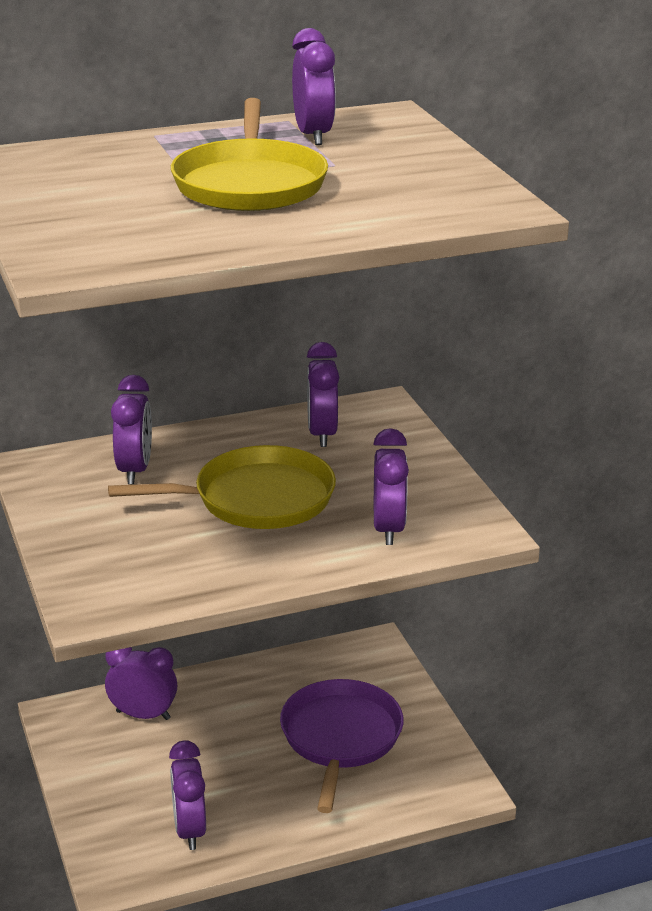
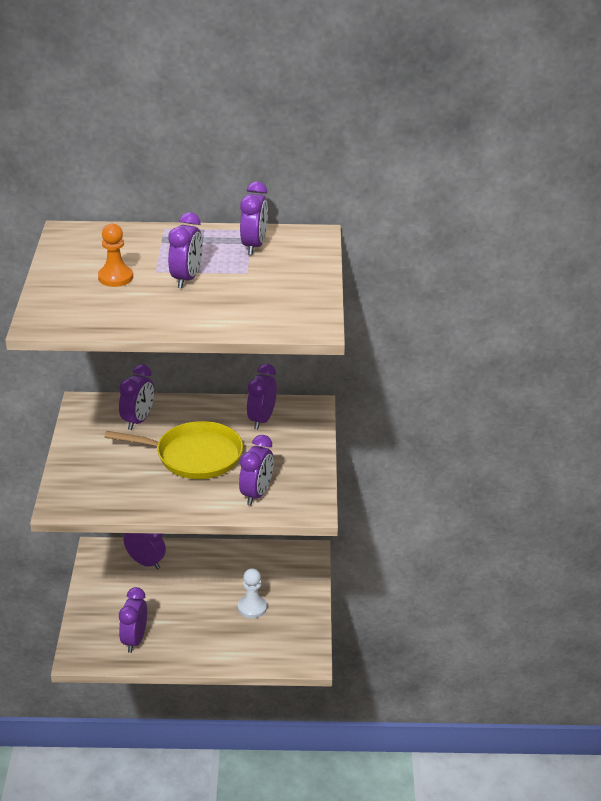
camera: 20 degrees right, 5 degrees up
yellow pan [171,98,328,211] -> purple clock [168,212,203,288]
purple pan [280,679,404,813] -> white pawn [238,568,267,618]
none -> orange pawn [98,224,133,287]

